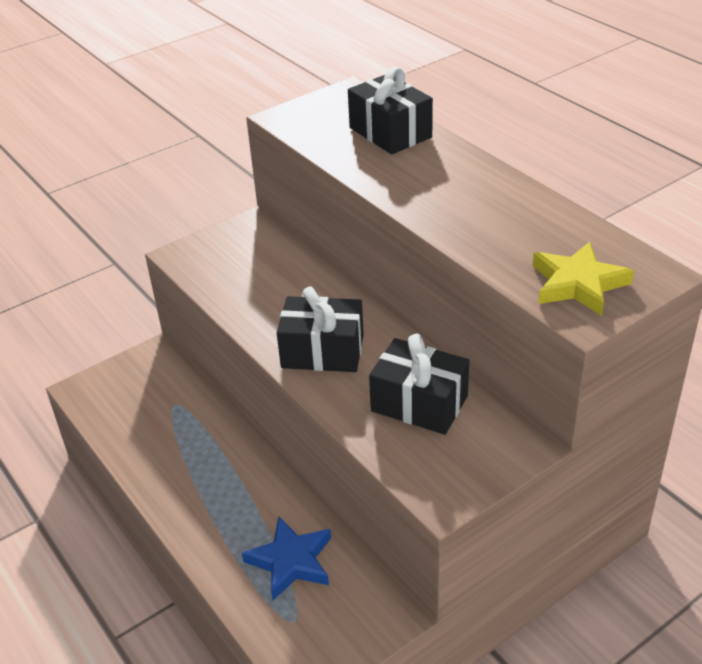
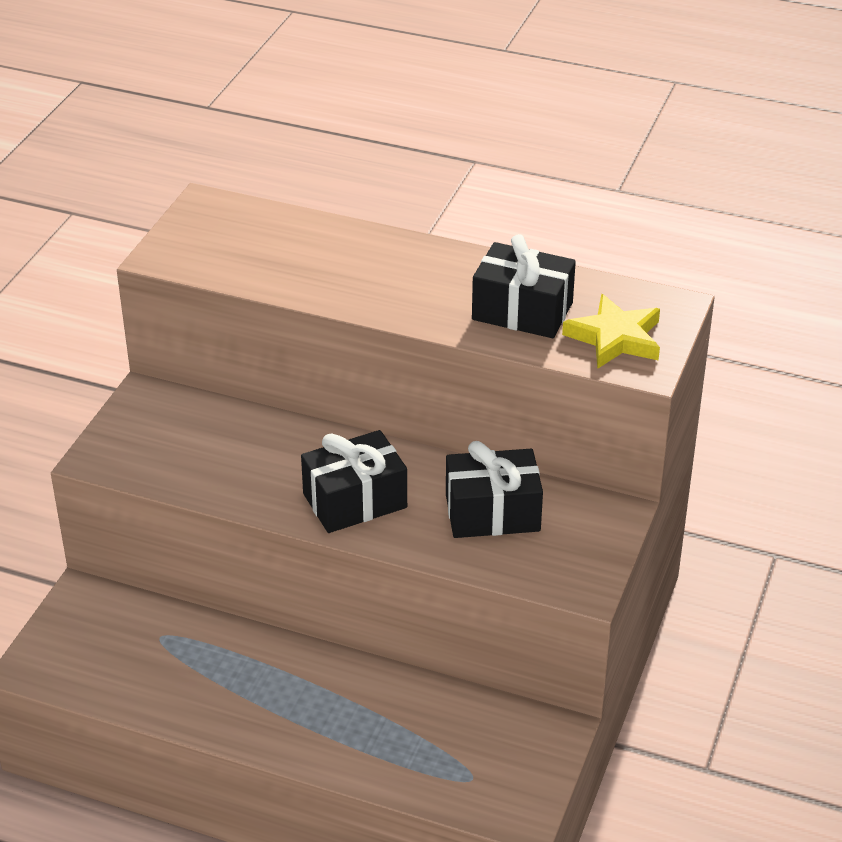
camera: 35 degrees left, 0 degrees up
blue star [242,516,331,600] -> none
black gift [348,67,433,154] -> black gift moved to [472,234,576,338]

